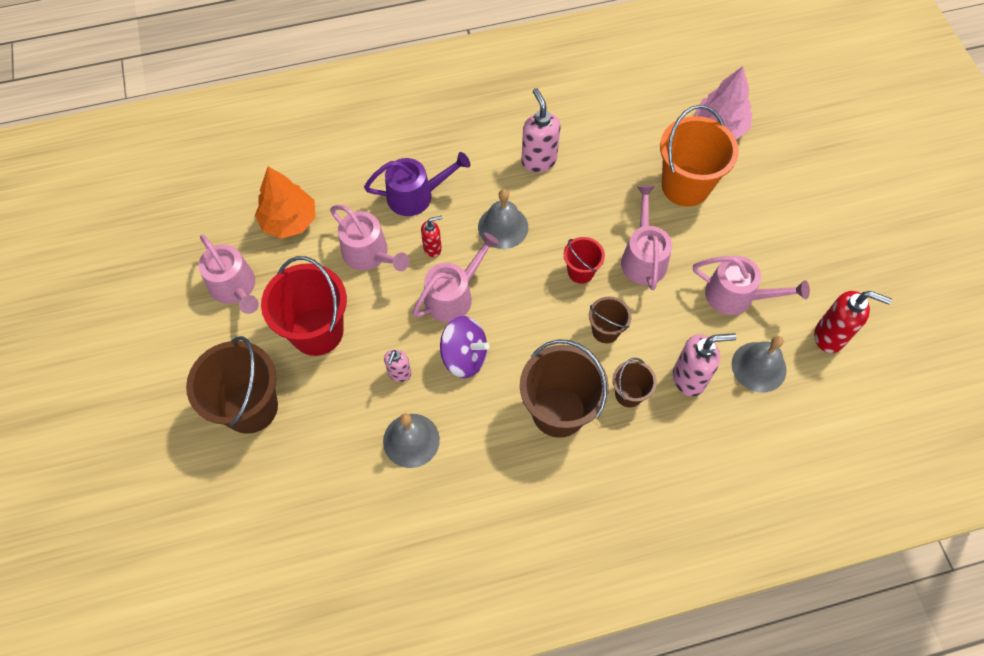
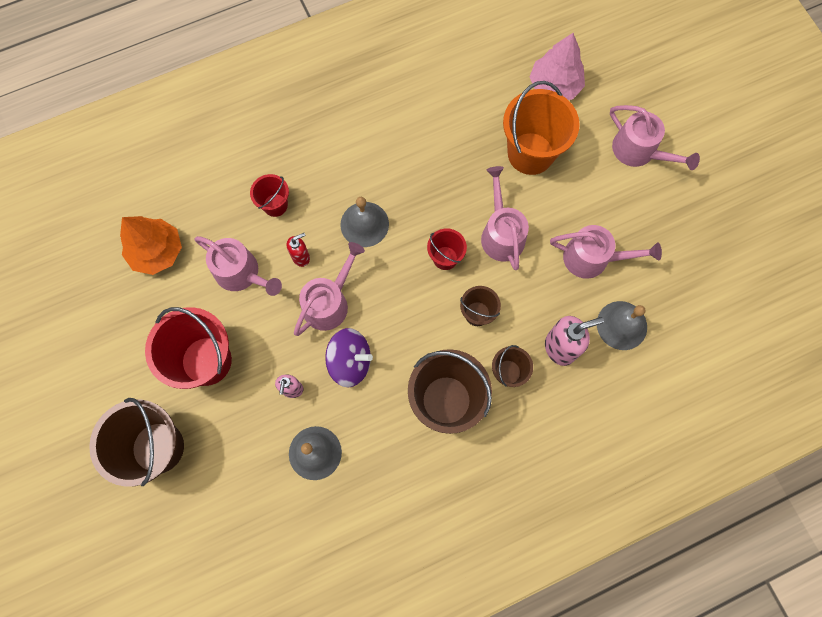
camera: 10 degrees left, 10 degrees up
pink watering can [198,235,259,314] -> pink watering can moved to [610,105,700,170]
purple watering can [364,152,470,216] -> red bucket [250,174,289,217]
pink soap dispenser [521,88,561,172] -> none
red soap dispenser [814,291,892,353] -> none

